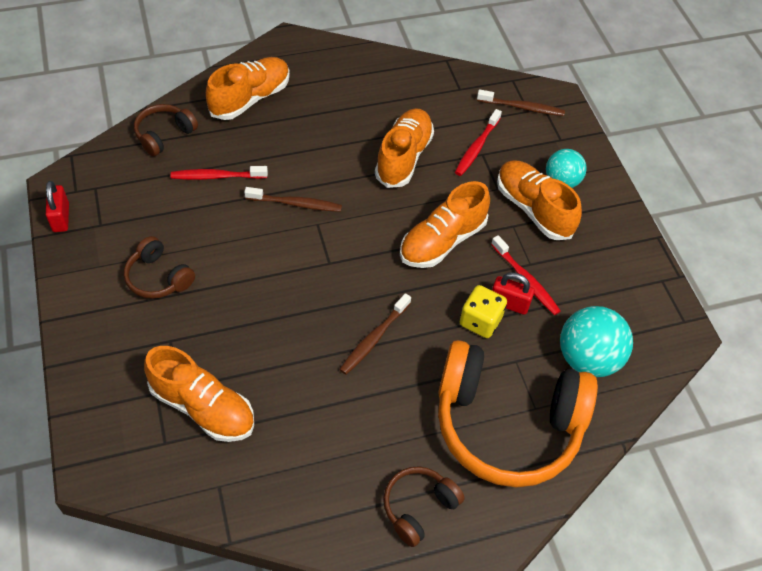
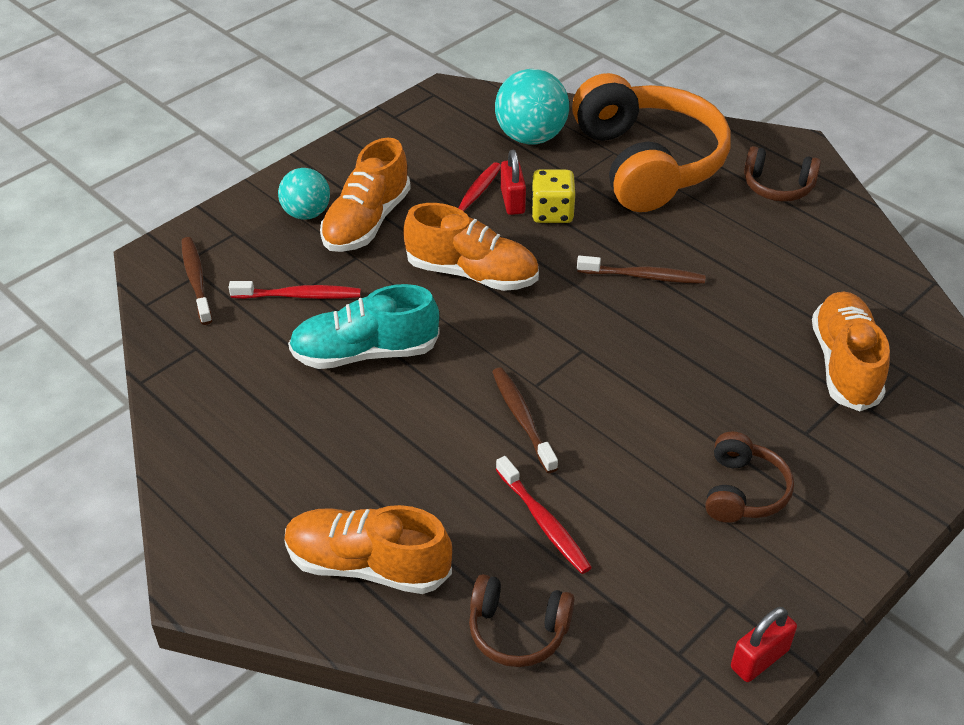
camera: 115 degrees left, 10 degrees down
orange shoe [375,108,434,188] -> turquoise shoe [288,284,440,369]

